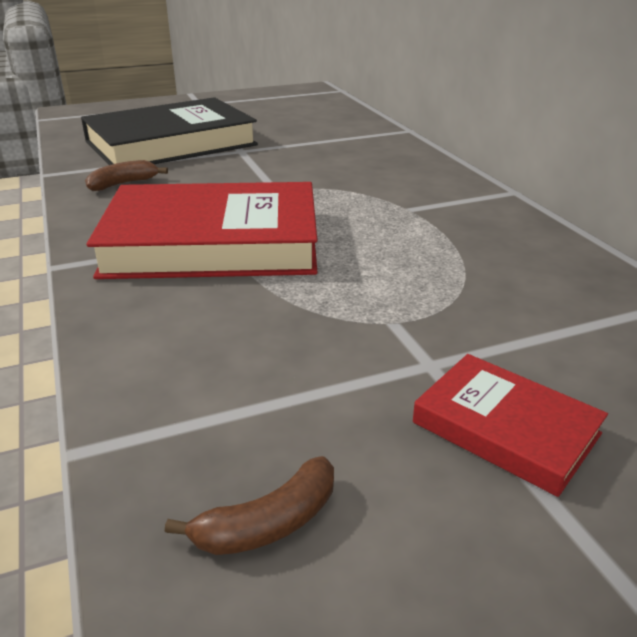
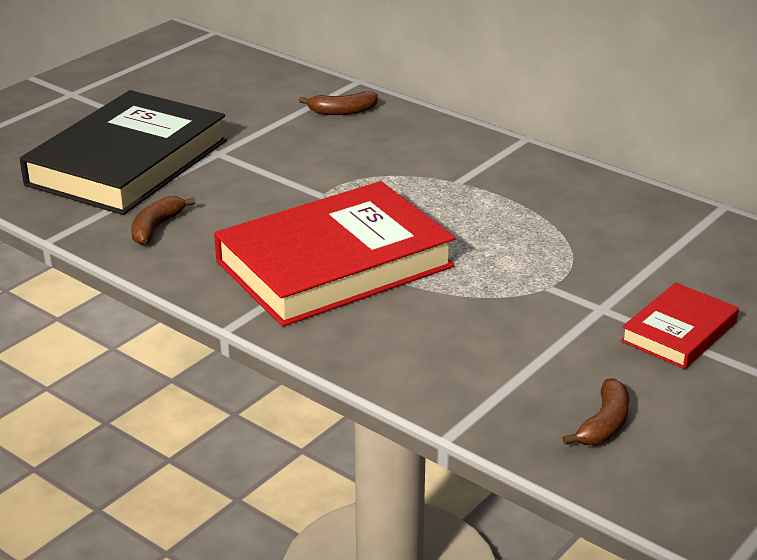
camera: 30 degrees left, 0 degrees up
red book [413,354,608,497] -> red book turned 60 degrees counterclockwise [621,282,739,369]
none -> brown banana [299,91,378,115]

